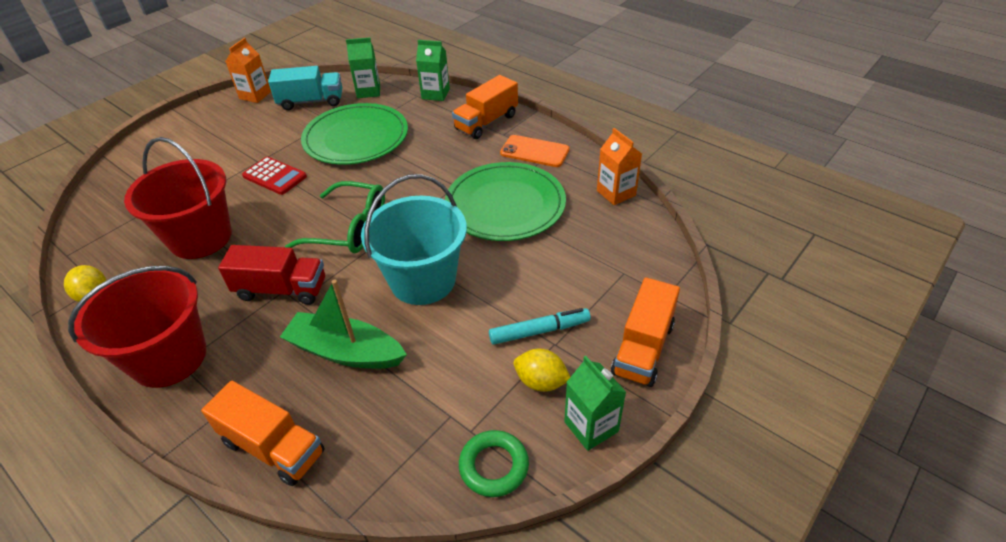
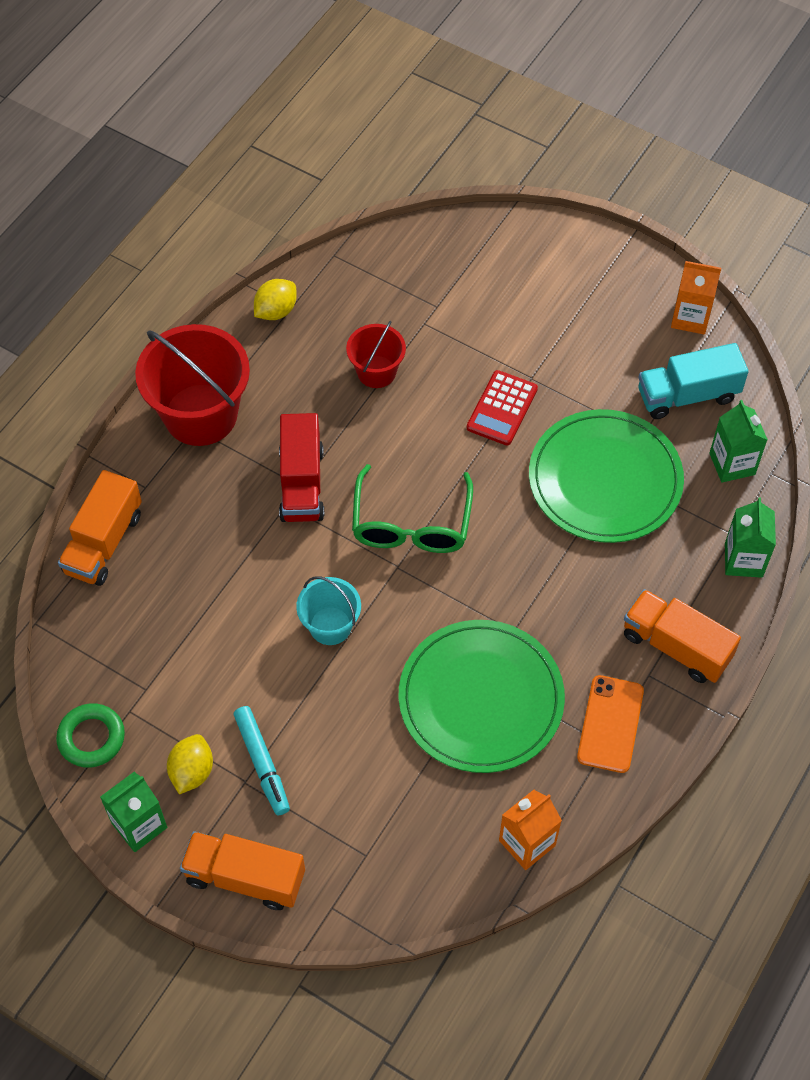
camera: 80 degrees right, 15 degrees up
red bucket [124,137,232,259] -> red bucket [346,321,406,388], size x0.54
turquoise truck [268,66,342,110] -> turquoise truck turned 90 degrees clockwise [638,343,748,419]
green boat [280,280,407,369] -> none
turquoise bucket [361,174,467,305] -> turquoise bucket [296,576,361,645], size x0.54

